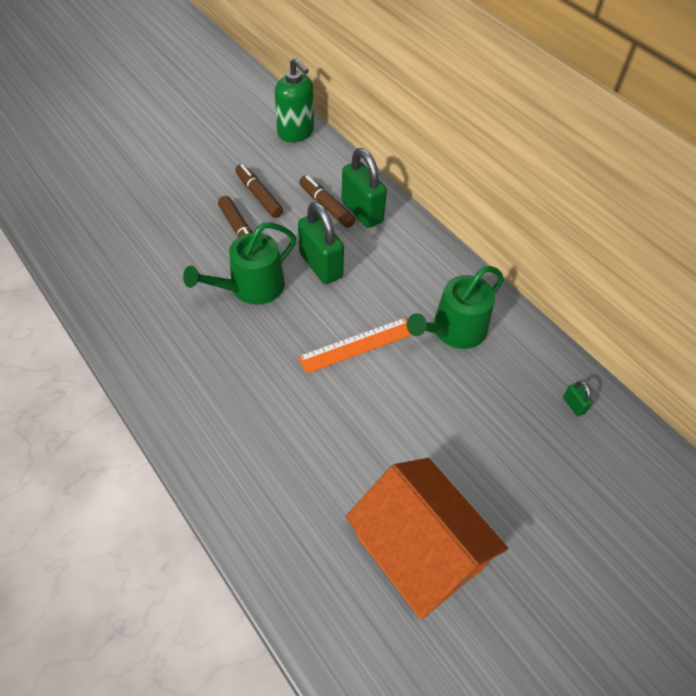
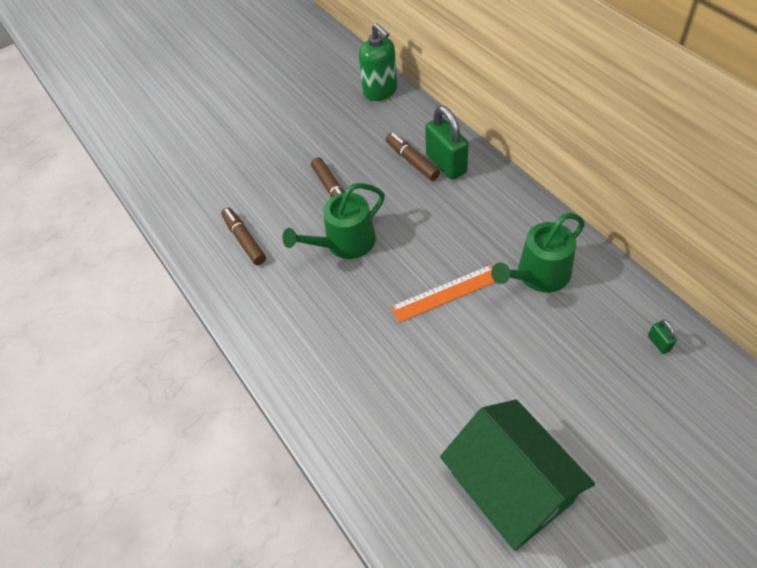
camera: 10 degrees right, 0 degrees up
brown marker [235,164,283,218] -> brown marker moved to [221,207,266,265]
green padlock [298,202,344,284] -> none
orange house [346,458,508,619] -> green house [440,399,595,551]

